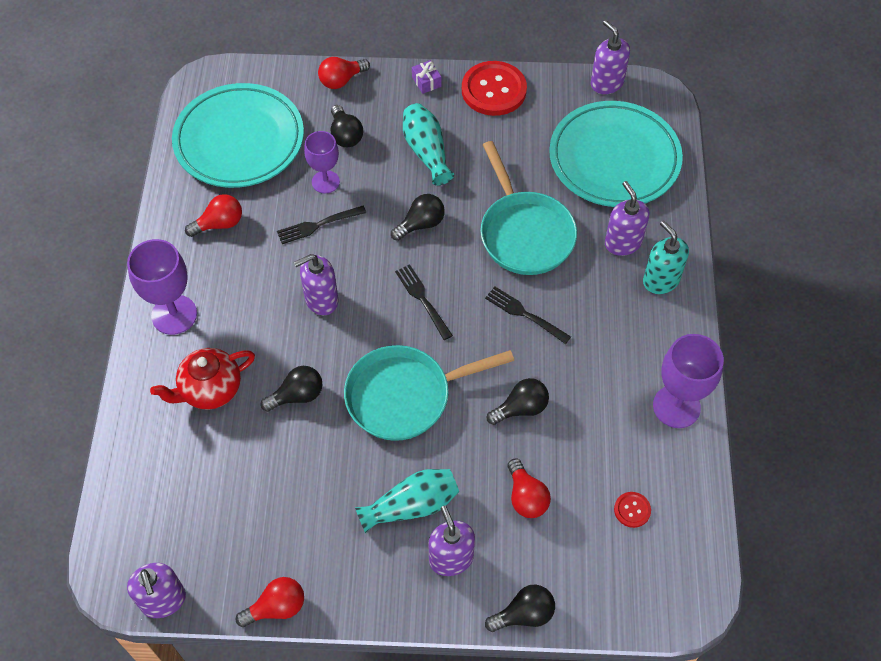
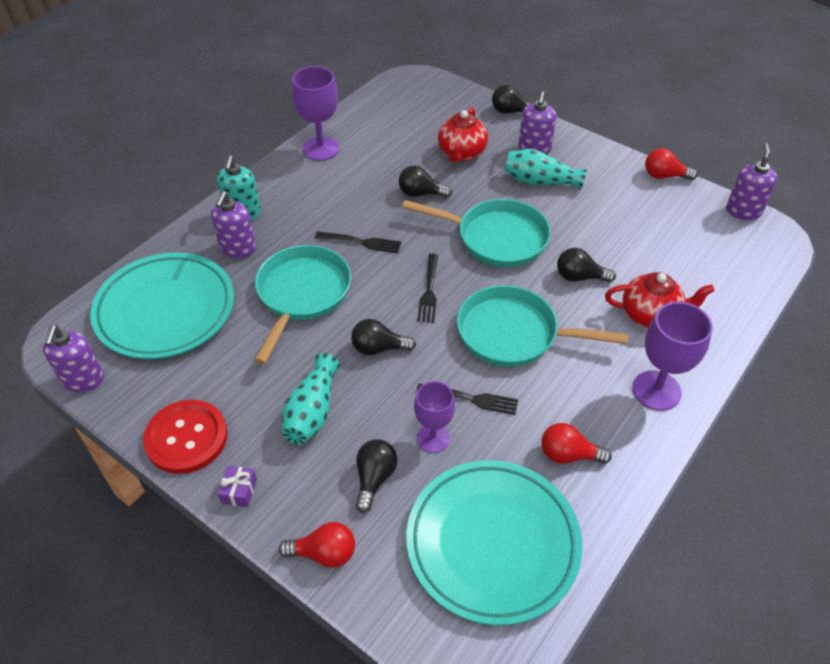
camera: 145 degrees left, 10 degrees down
purple soap dispenser [294,254,339,315] -> turquoise pan [457,285,628,367]
black fork [485,287,571,344] -> black fork turned 60 degrees counterclockwise [315,232,401,253]
red light bulb [507,459,551,518] -> red teapot [438,107,488,163]
red button [614,492,651,528] -> none

